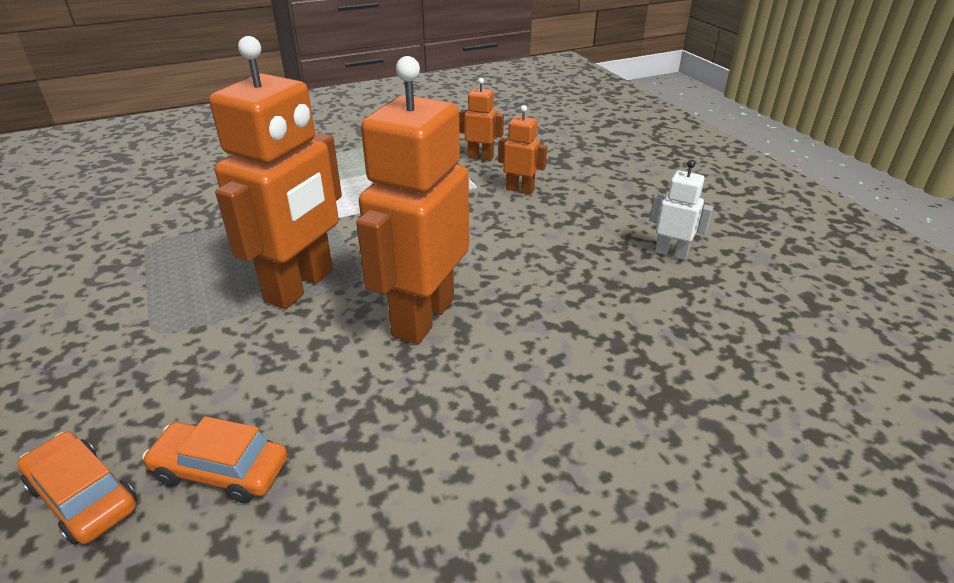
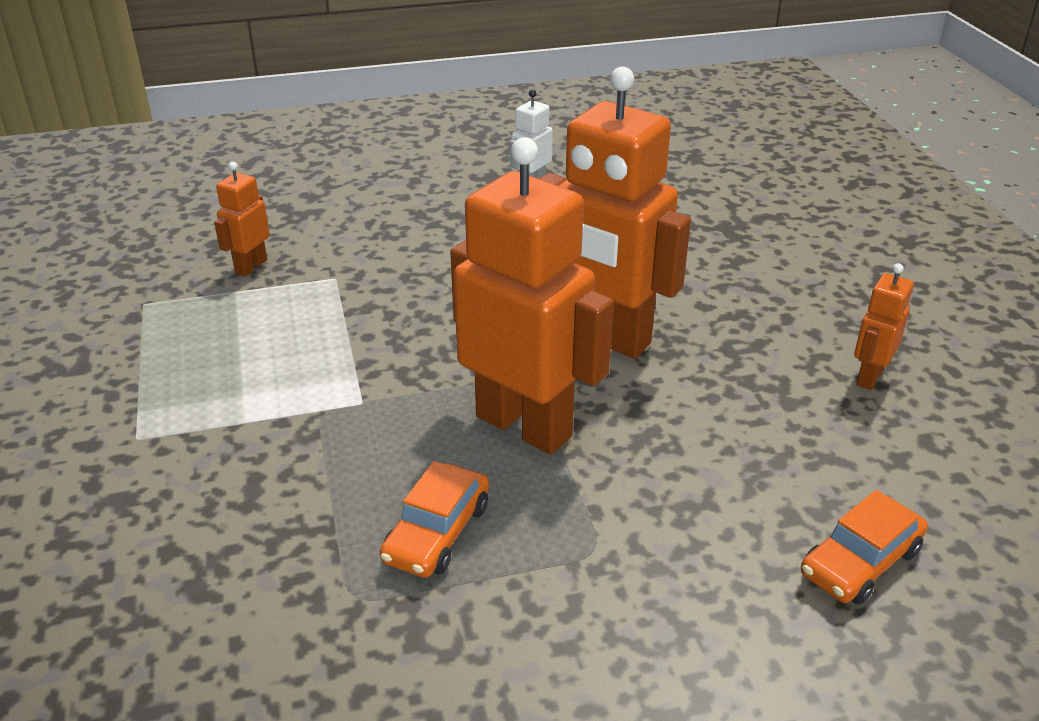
camera: 80 degrees left, 0 degrees up
orange car [142,416,287,503] -> orange car moved to [380,461,489,578]
orange robot [498,105,547,194] -> orange robot moved to [854,263,914,390]

